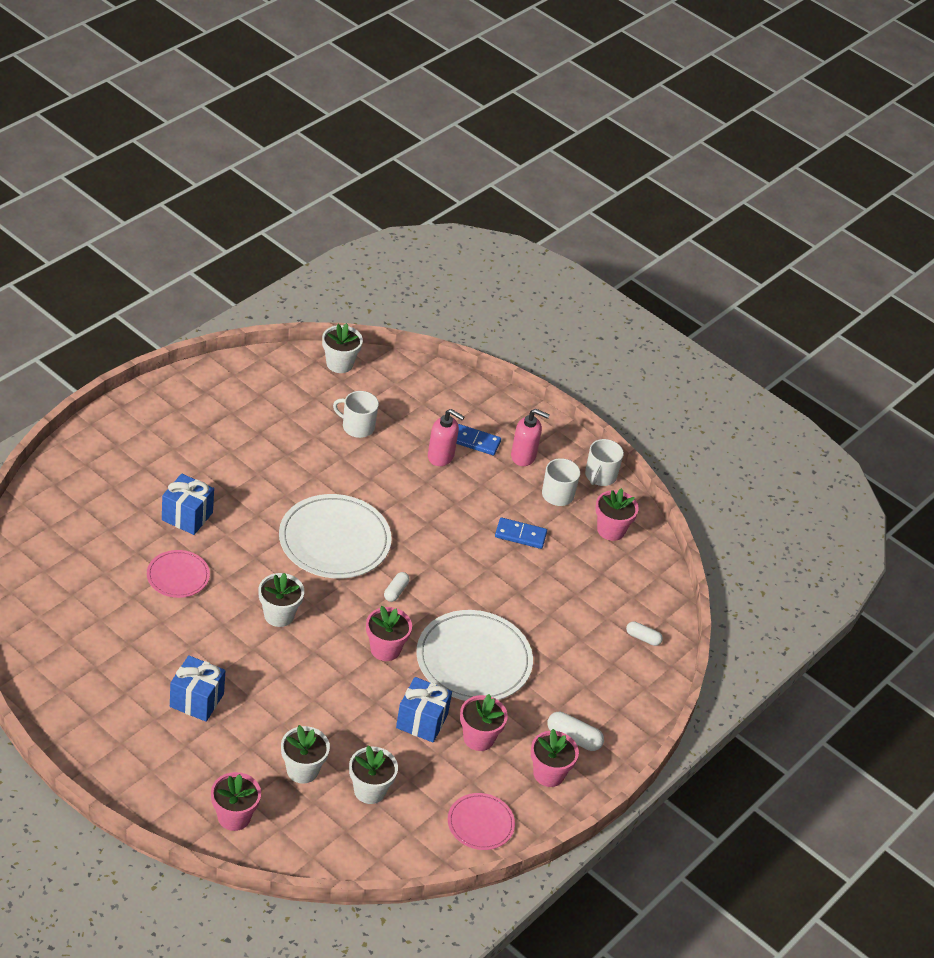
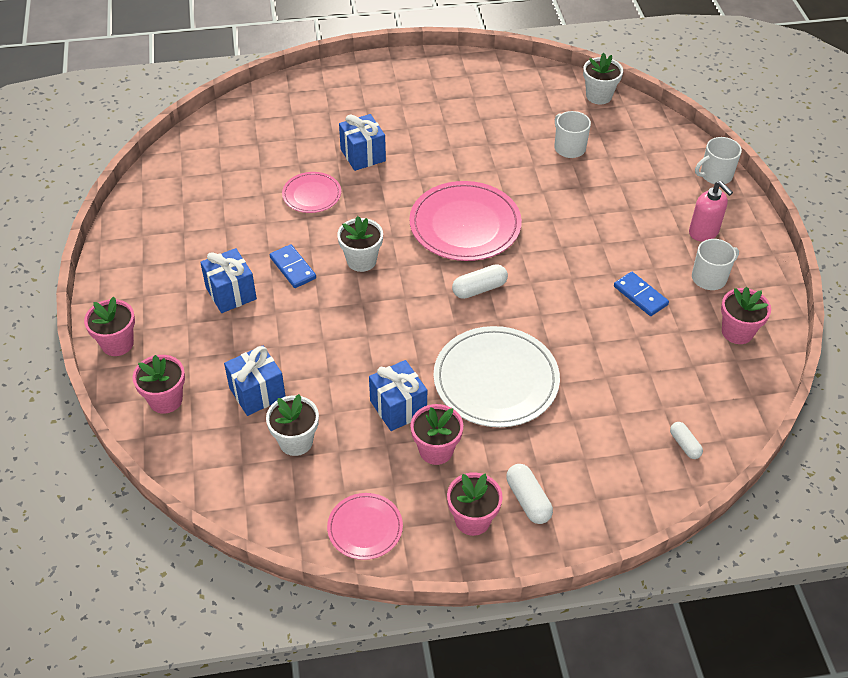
camera: 45 degrees right, 5 degrees up
white plate [279,494,392,579] -> pink plate [409,181,522,261]
white flower pot [281,725,330,784] -> blue gift [224,345,286,416]
pink flower pot [366,606,412,661] -> pink flower pot moved to [84,297,135,356]
white capsule [384,572,410,602] -> white capsule [452,264,508,299], size x1.50
pink soap dispenser [428,409,464,466] -> none
blue domino [456,424,501,455] -> blue domino moved to [270,244,316,288]
white mug [585,439,624,486] -> white mug moved to [695,137,742,184]

